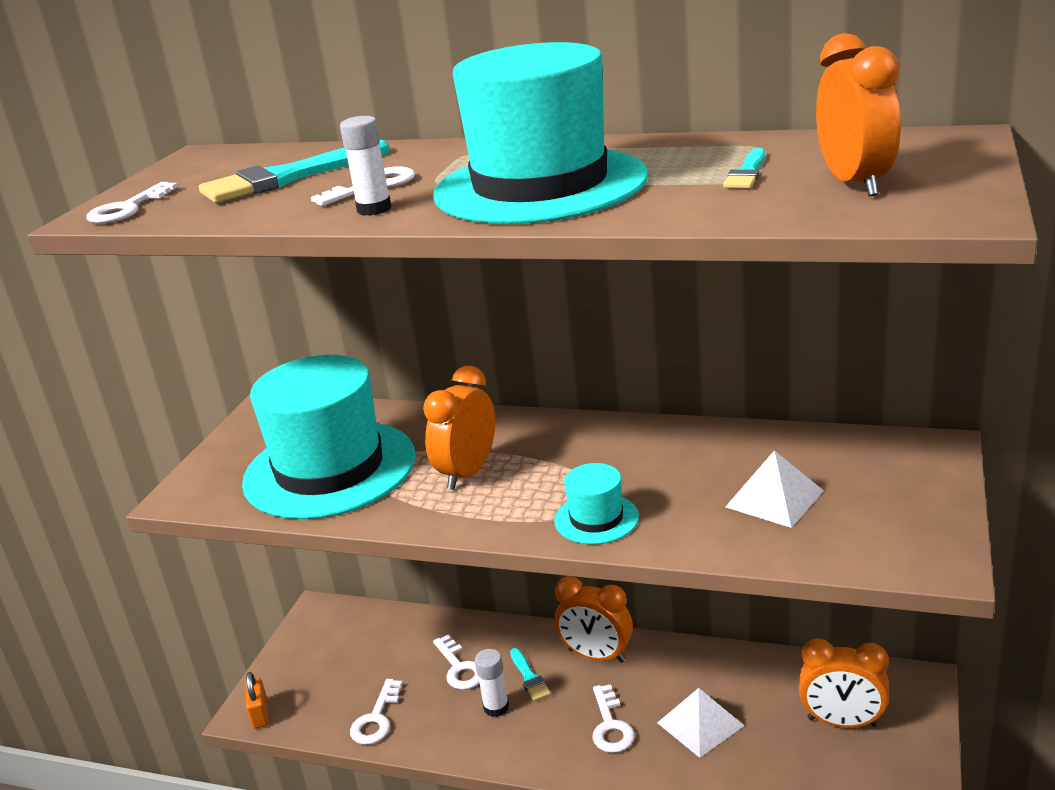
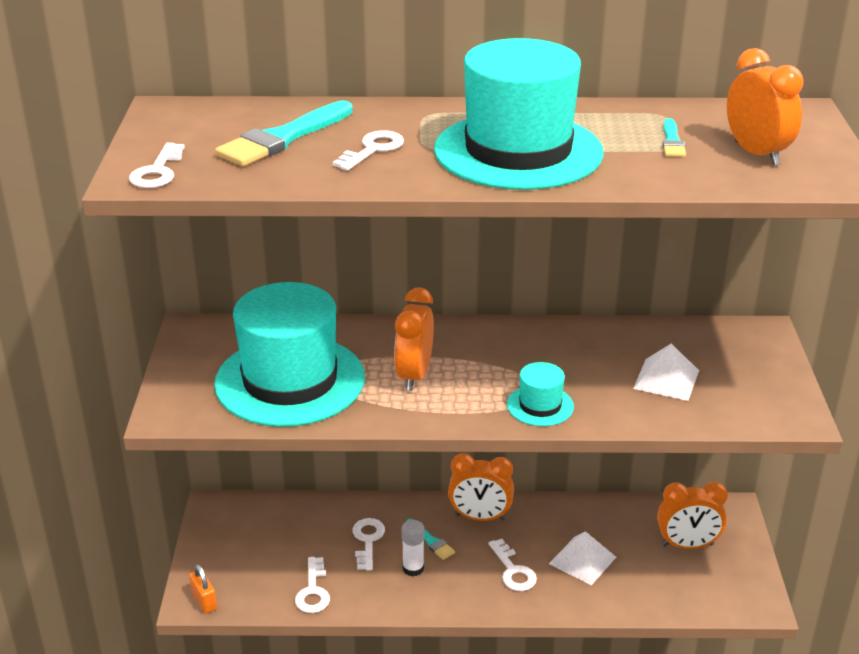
camera: 20 degrees left, 5 degrees up
white glue stick [340,116,391,216] -> none
white key [433,635,480,690] -> white key turned 135 degrees counterclockwise [352,518,385,570]

